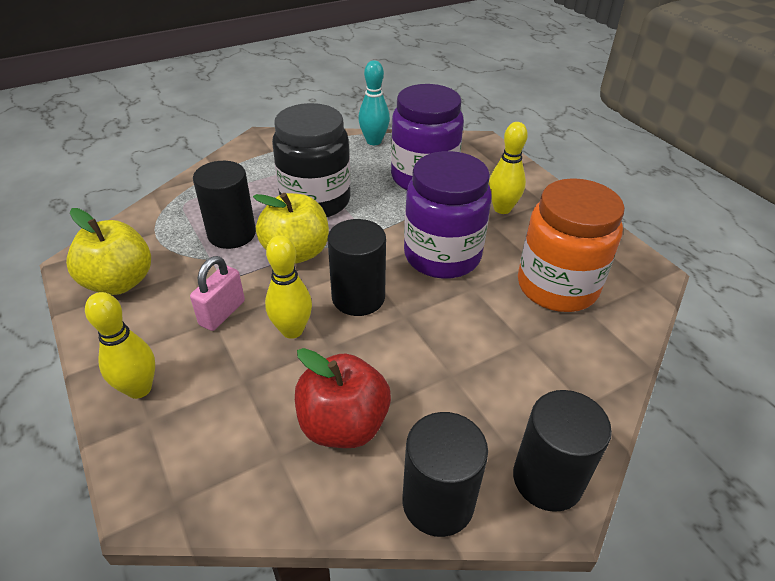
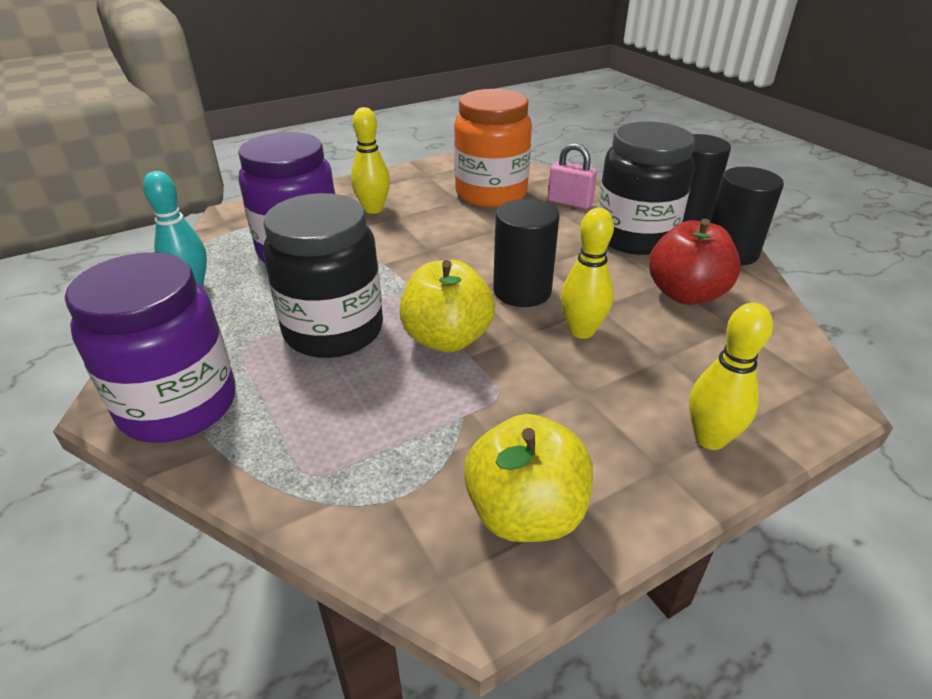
camera: 90 degrees left, 5 degrees down
pink padlock [190,256,245,331] -> pink padlock moved to [548,143,597,209]
black cylinder [193,161,256,249] -> none
purple jar [404,151,492,279] -> purple jar moved to [65,252,236,443]
none -> black jar [598,122,695,255]

